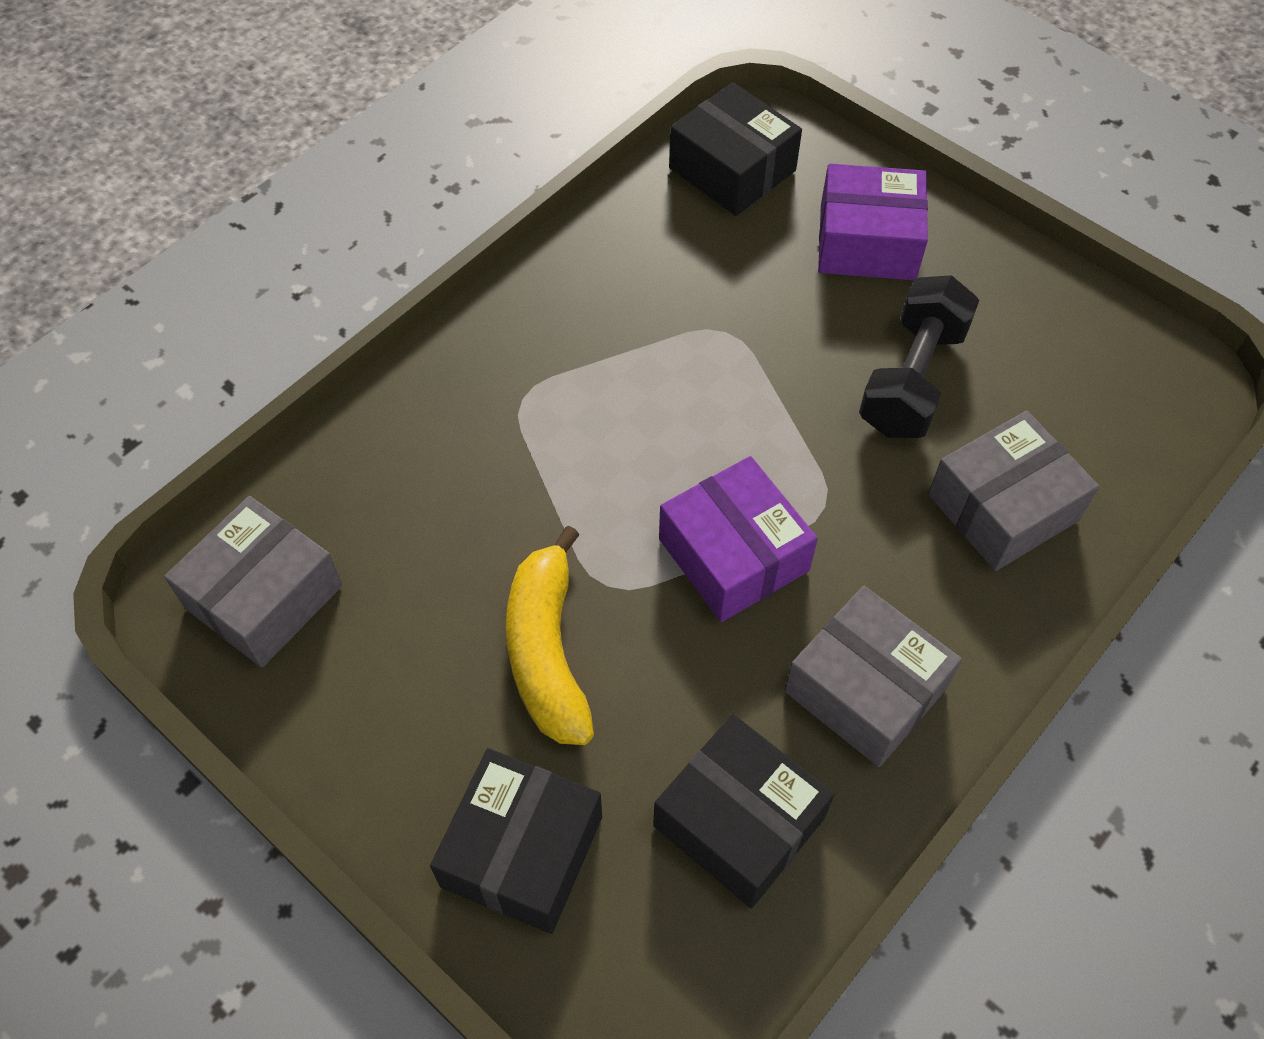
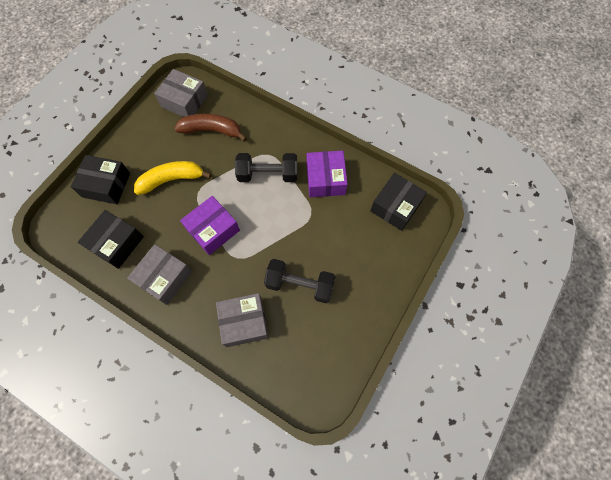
camera: 80 degrees right, 10 degrees up
purple box [818,164,928,280] -> purple box moved to [306,151,348,197]
grey box [928,411,1099,571] -> grey box turned 60 degrees counterclockwise [216,293,269,347]
none -> brown banana [174,113,247,142]
none -> black dumbbell [235,153,297,182]

